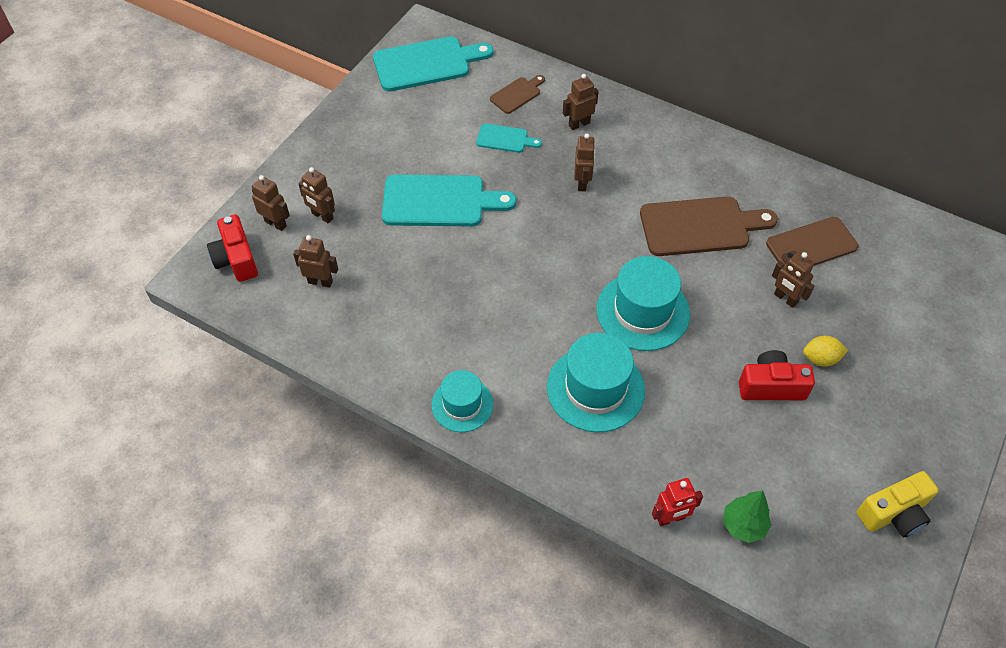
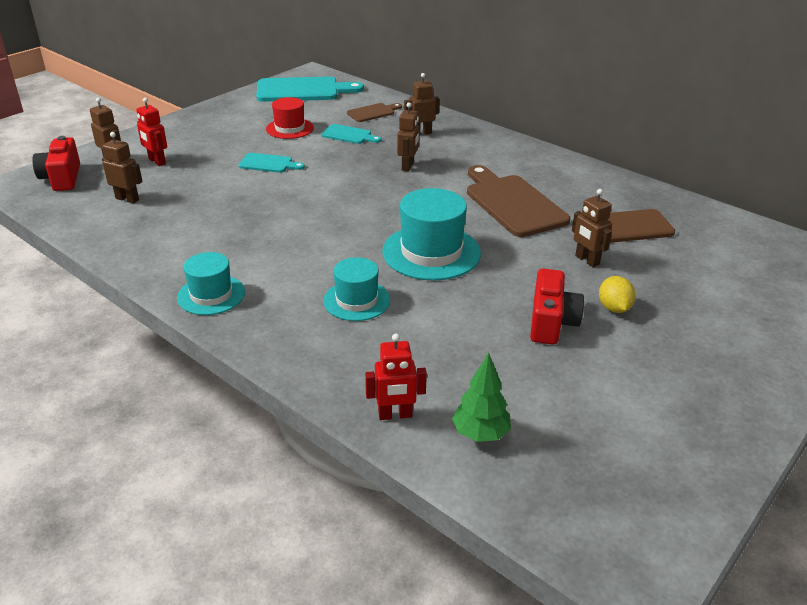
camera: 10 degrees right, 20 degrees down
brown robot [298,167,335,224] -> red robot [136,98,167,166]
turquoise cutting board [382,174,516,226] -> turquoise cutting board [239,153,305,173], size x0.51
turquoise hat [547,333,645,432] -> turquoise hat [323,257,390,321], size x0.62
brown cutting board [640,196,778,256] -> brown cutting board turned 120 degrees counterclockwise [467,165,570,237]
red camera [739,350,815,400] -> red camera turned 90 degrees clockwise [530,269,584,344]
yellow lemon [803,336,848,367] -> yellow lemon turned 75 degrees clockwise [599,276,636,313]
yellow camera [857,471,939,537] -> none
none -> red hat [266,97,314,139]

